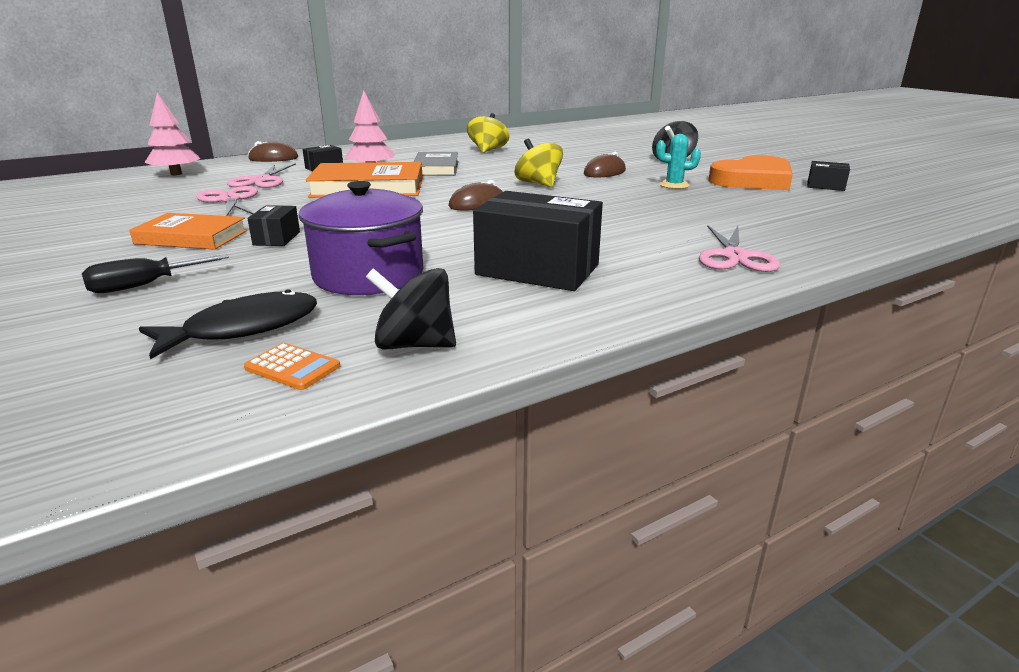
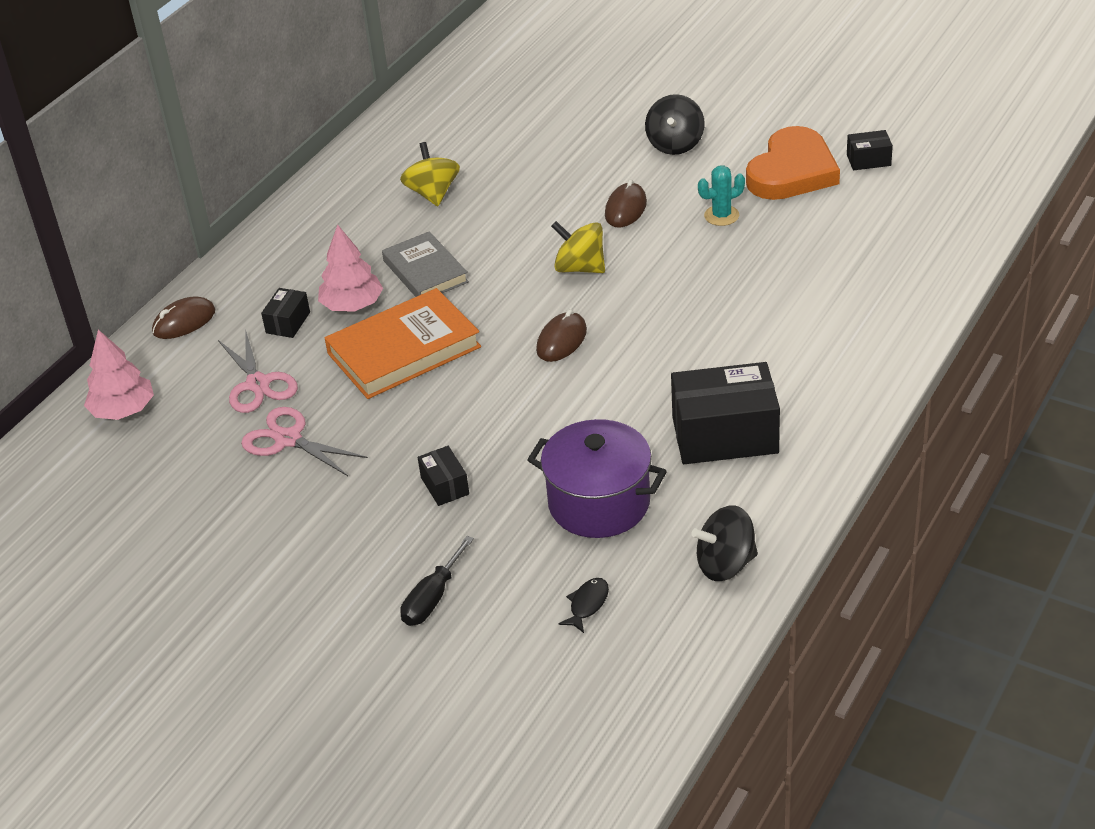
camera: 25 degrees left, 15 degrees up
orange book [129,213,247,250] -> none
black fish [139,289,317,359] -> black fish [559,578,609,633], size x0.52
orange calculator [244,343,340,390] -> none
pink scissors [699,225,780,272] -> none

